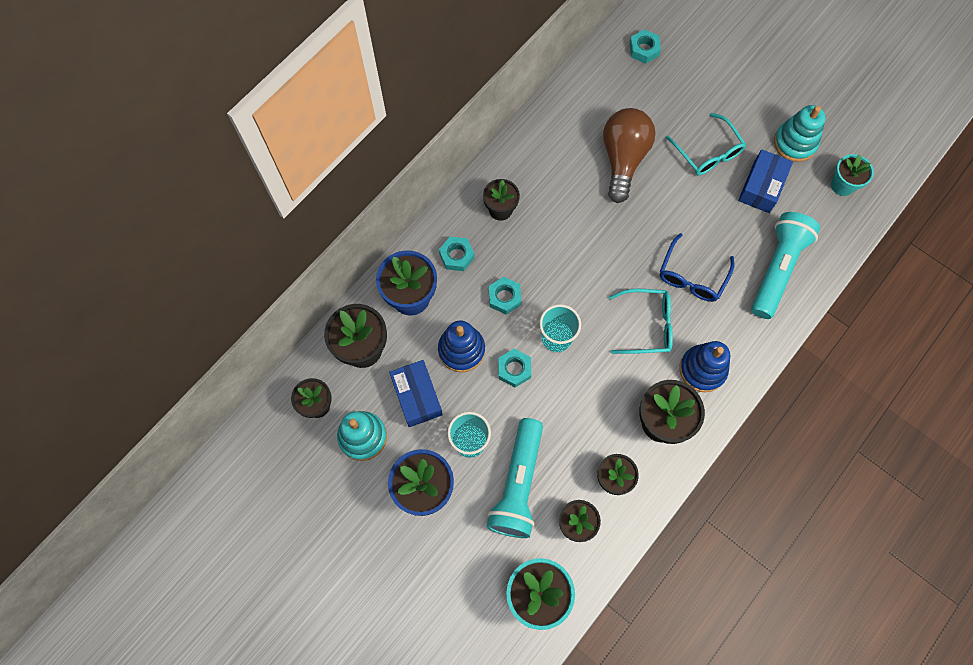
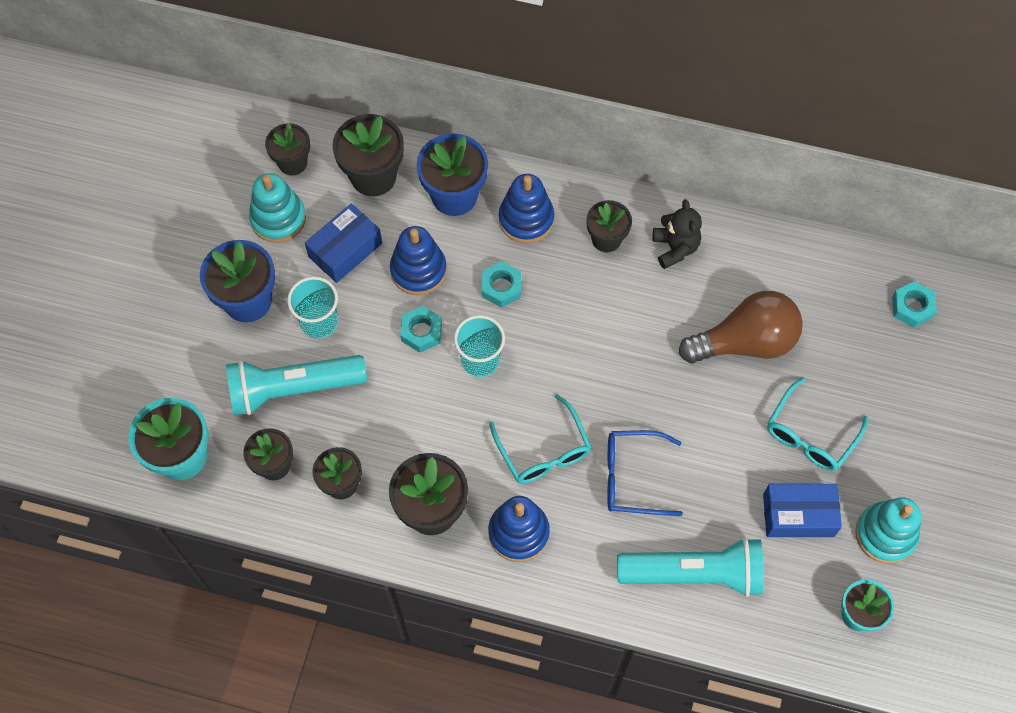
camera: 65 degrees right, 5 degrees down
turquoise nut [439,237,475,271] -> blue stacking toy [499,174,554,243]
none -> black teddy bear [652,199,702,269]

